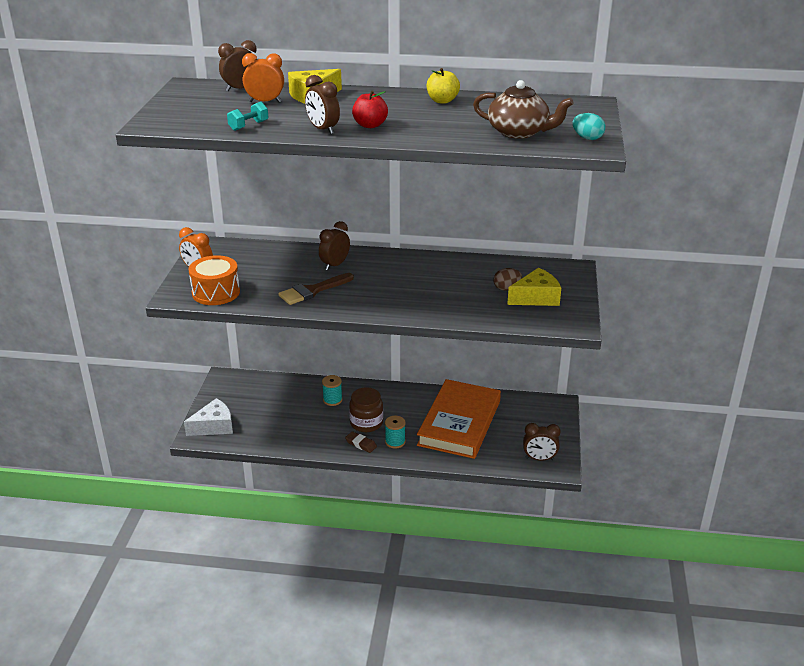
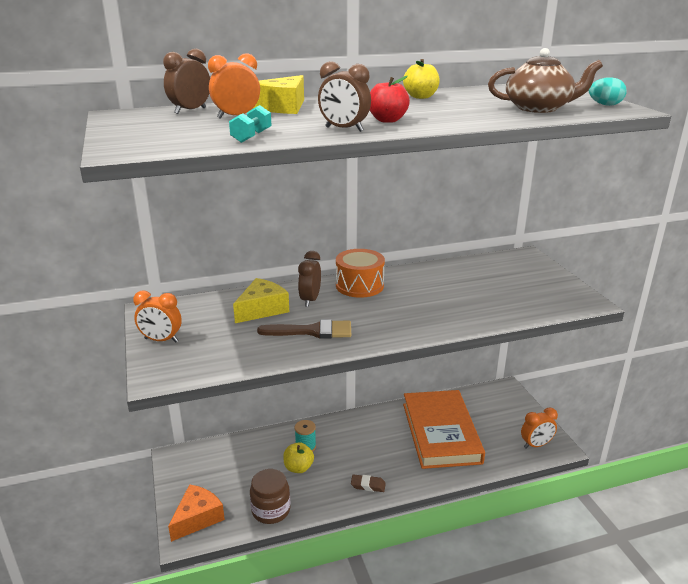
camera: 25 degrees left, 5 degrees down
white cheese [184,398,233,436] -> orange cheese [168,484,225,542]
orange drum [189,255,240,305] -> orange drum moved to [336,249,385,298]
brown brush [278,273,354,305] -> brown brush turned 120 degrees counterclockwise [257,319,351,339]
brown jar [349,387,383,432] -> brown jar moved to [250,469,290,524]
turquoise spool [385,416,406,449] -> none
brown egg [493,268,522,290] -> none
yellow cheese [507,268,561,306] -> yellow cheese moved to [233,278,289,323]
brown clock [523,423,561,461] -> orange clock [521,408,558,448]
none -> yellow apple [283,442,314,473]

